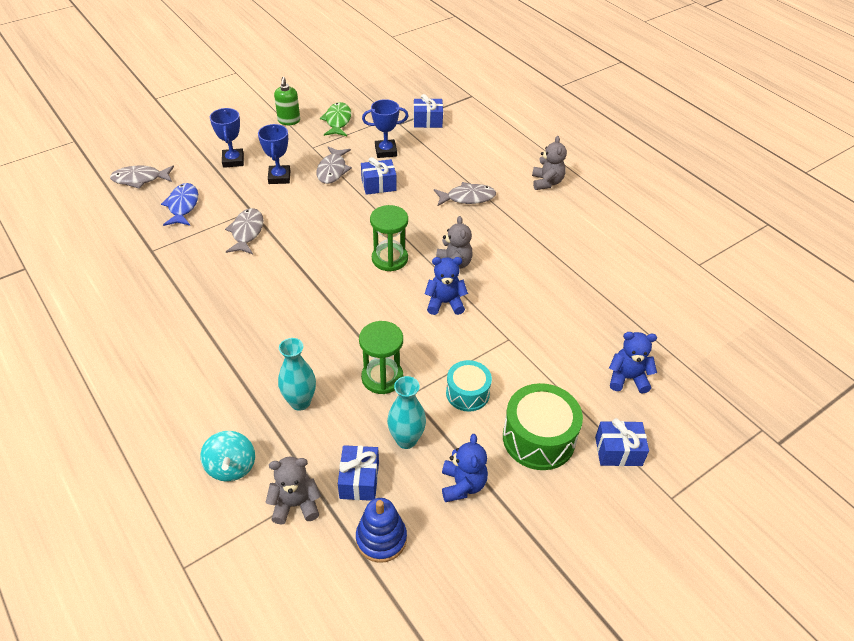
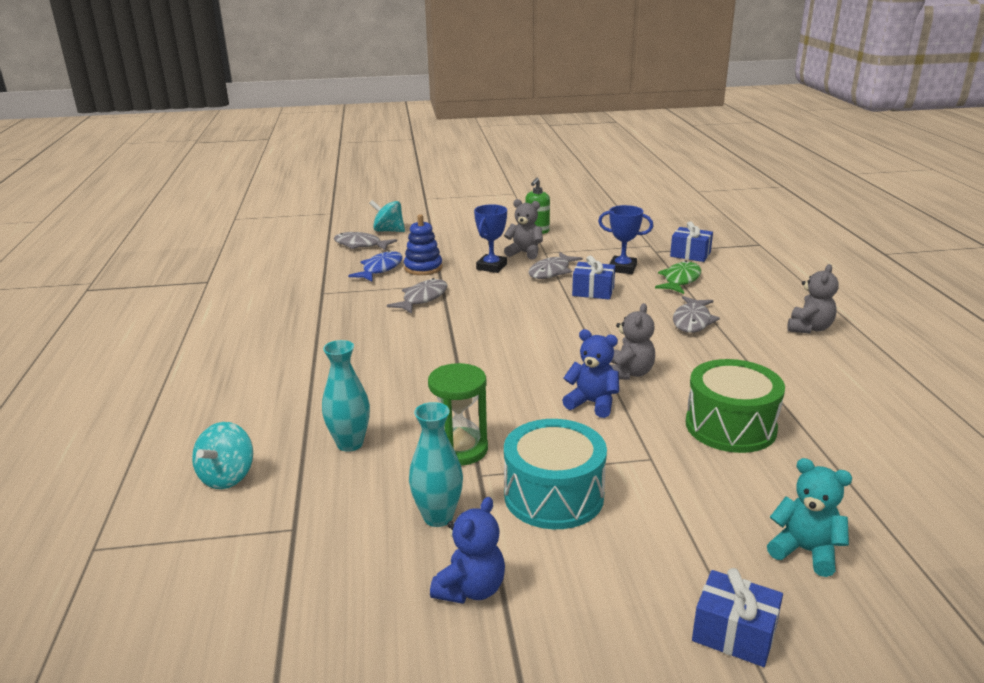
camera: 30 degrees right, 20 degrees down
blue trophy [210,108,244,168] -> none
grey teddy bear [265,457,321,525] -> grey teddy bear moved to [504,199,543,260]
green fish [320,102,351,136] -> green fish moved to [655,261,701,294]
blue gift [338,445,379,501] -> none
blue stacking toy [356,498,407,563] -> blue stacking toy moved to [404,214,442,275]
green hourglass [370,205,408,271] -> none
grey fish [434,182,496,206] -> grey fish turned 90 degrees clockwise [673,296,720,333]
turquoise drum [446,360,492,412] -> turquoise drum [504,419,607,529], size x1.59
green drum [503,383,583,470] -> green drum moved to [686,359,785,453]
blue teddy bear [609,332,657,393] -> turquoise teddy bear [767,458,852,577]
none -> turquoise spinning top [369,200,405,232]

